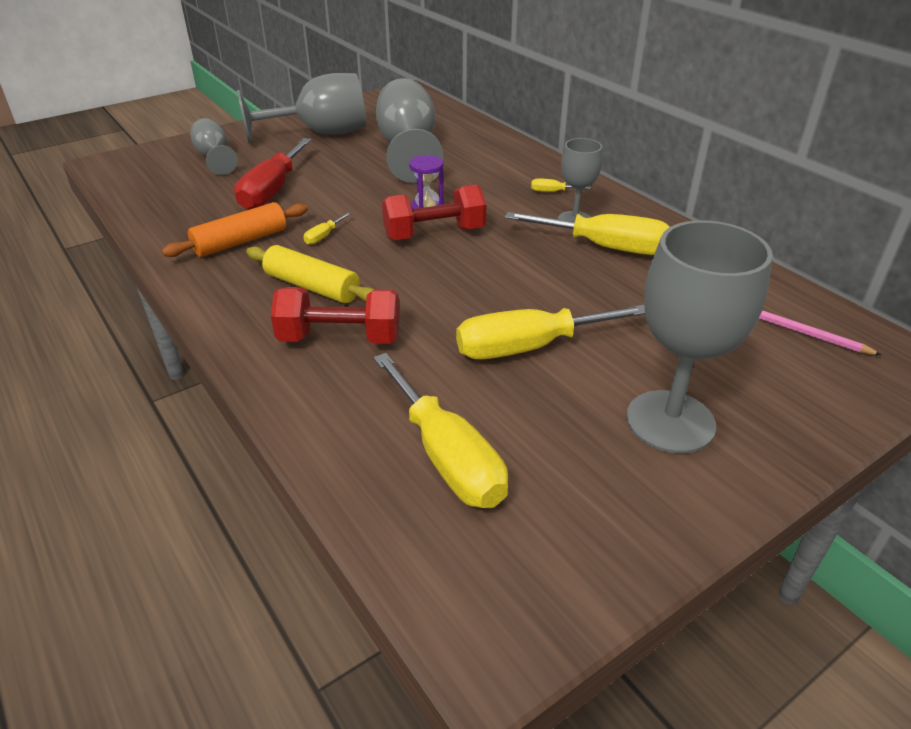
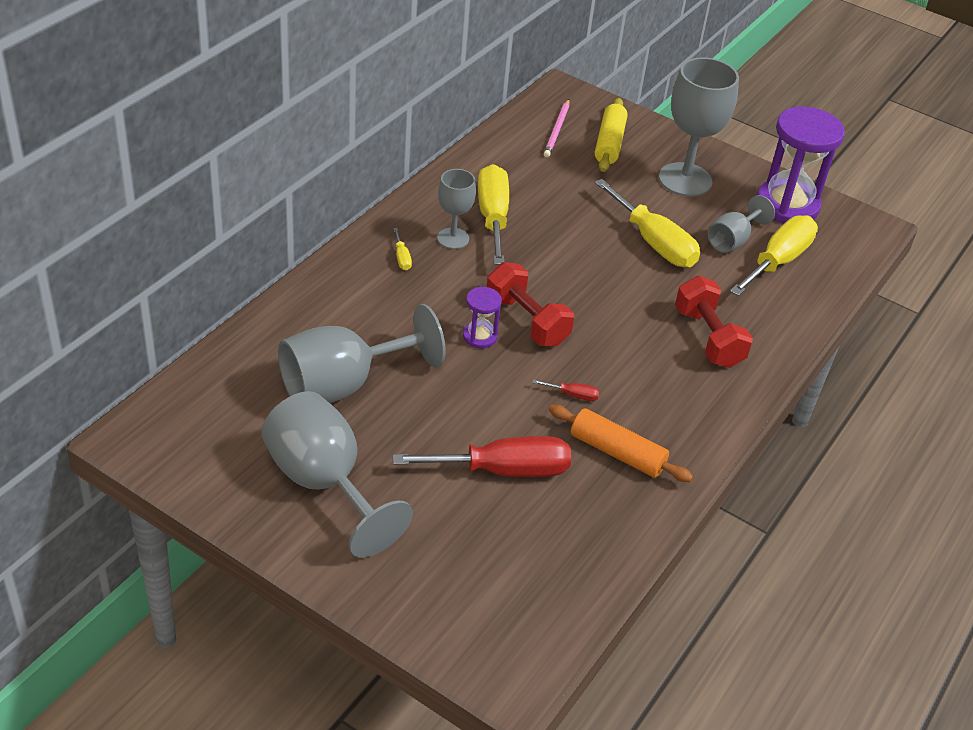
camera: 115 degrees left, 5 degrees up
grey goblet [190,118,238,175] -> grey goblet moved to [708,195,775,253]
yellow rolling pin [246,245,375,303] -> yellow rolling pin moved to [595,98,628,172]
yellow screwdriver [304,212,351,245] -> red screwdriver [532,379,599,401]
none -> purple hourglass [757,106,845,223]

